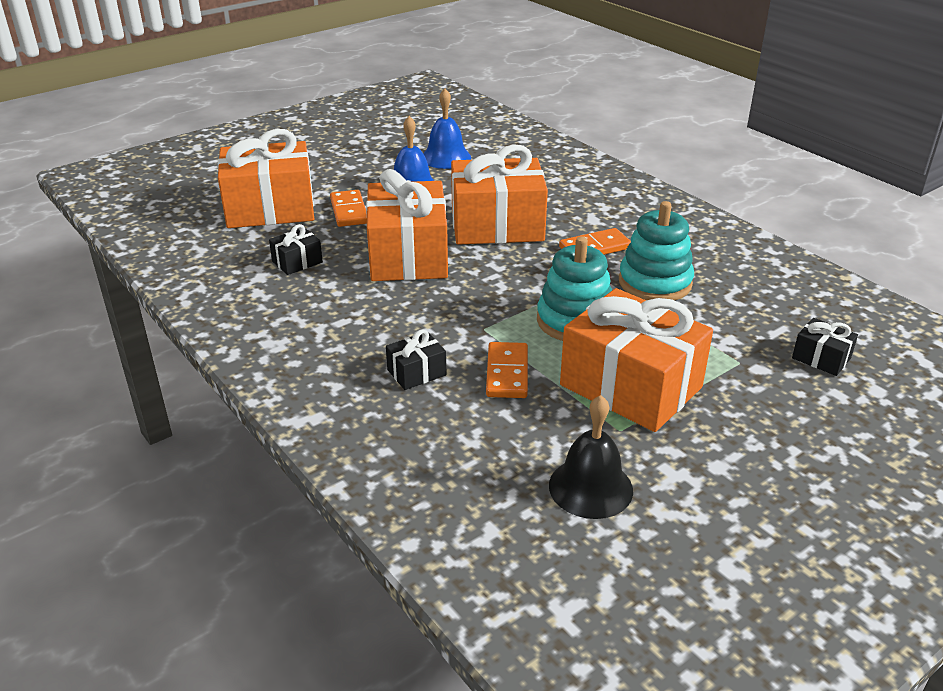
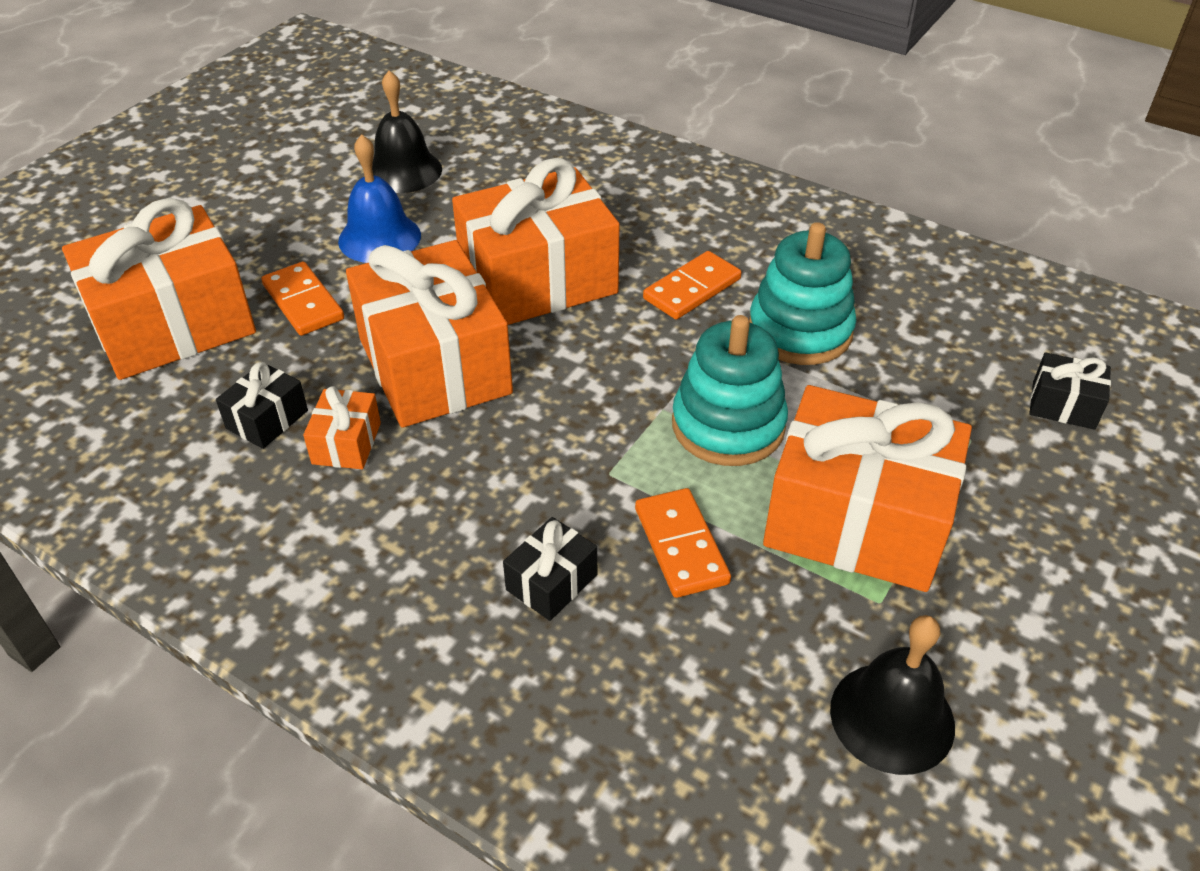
camera: 20 degrees left, 10 degrees up
blue bell [423,89,471,169] -> black bell [372,70,442,193]
none -> orange gift [303,386,381,469]

